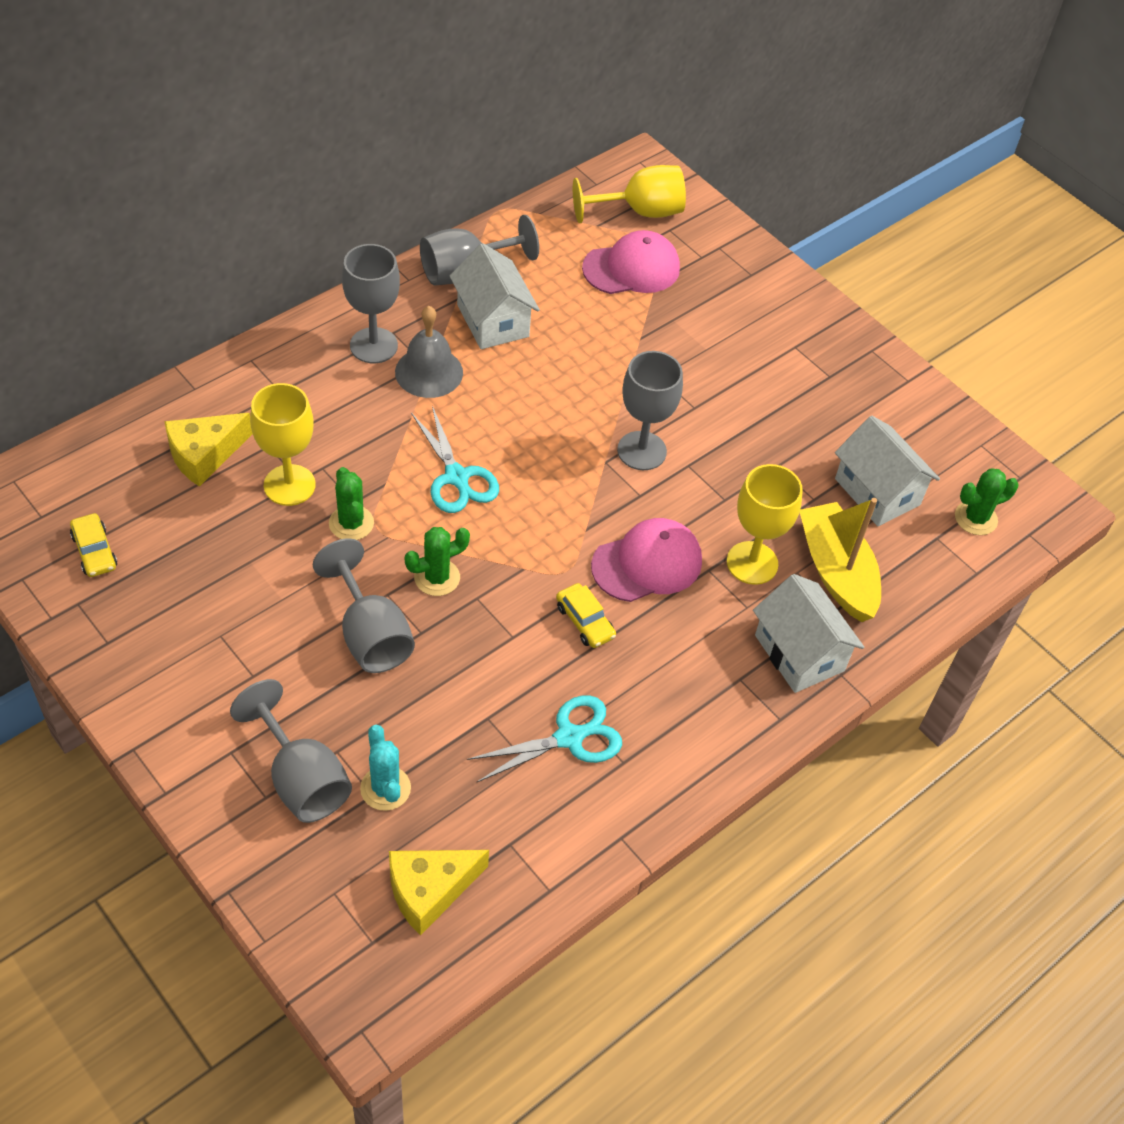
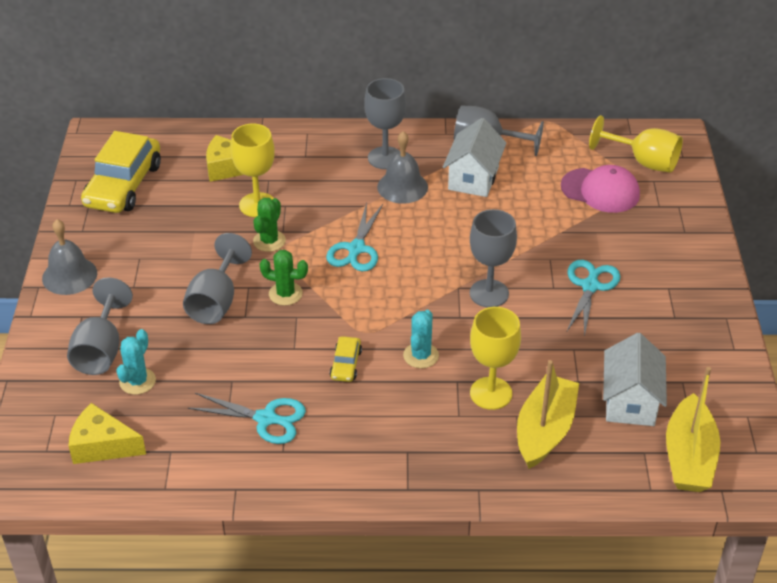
camera: 45 degrees right, 10 degrees down
yellow car [70,513,117,577] -> yellow car [81,131,161,213], size x2.20
pink cap [591,518,702,602] -> turquoise cactus [403,310,439,368]
white house [753,574,864,693] -> none
green cactus [955,468,1019,535] -> yellow boat [666,367,720,492]
none -> grey bell [42,219,97,295]
none -> turquoise scissors [567,260,621,337]

